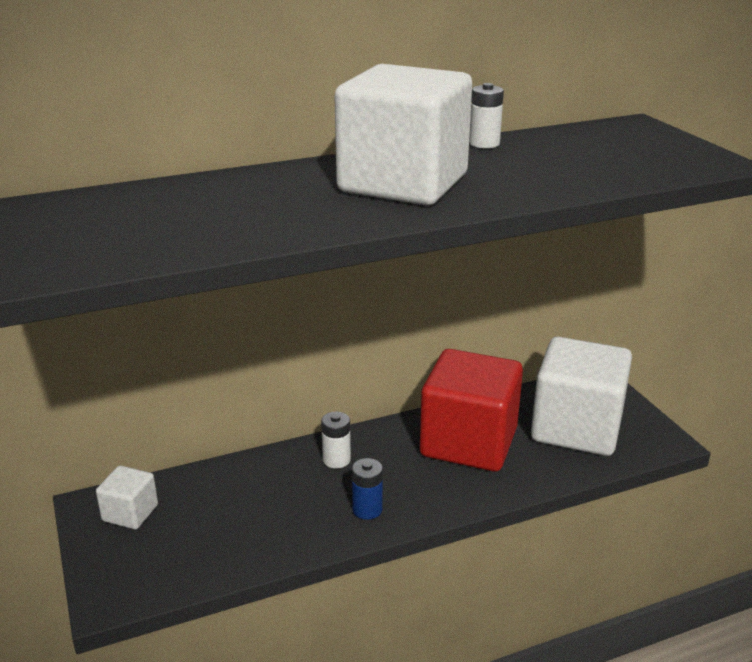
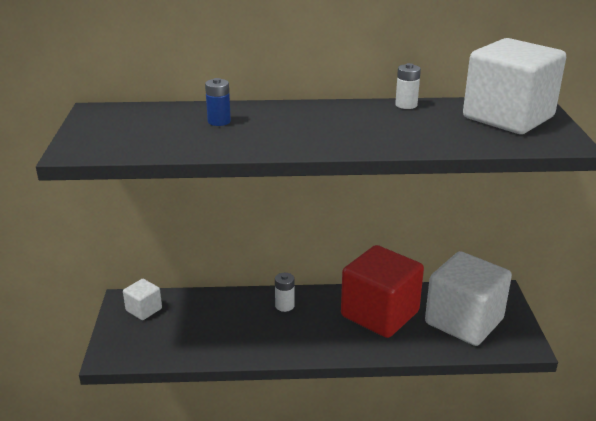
camera: 20 degrees right, 0 degrees up
white cube [334,64,472,205] -> white cube moved to [463,38,566,134]
blue battery [352,458,383,520] -> blue battery moved to [205,78,231,126]

